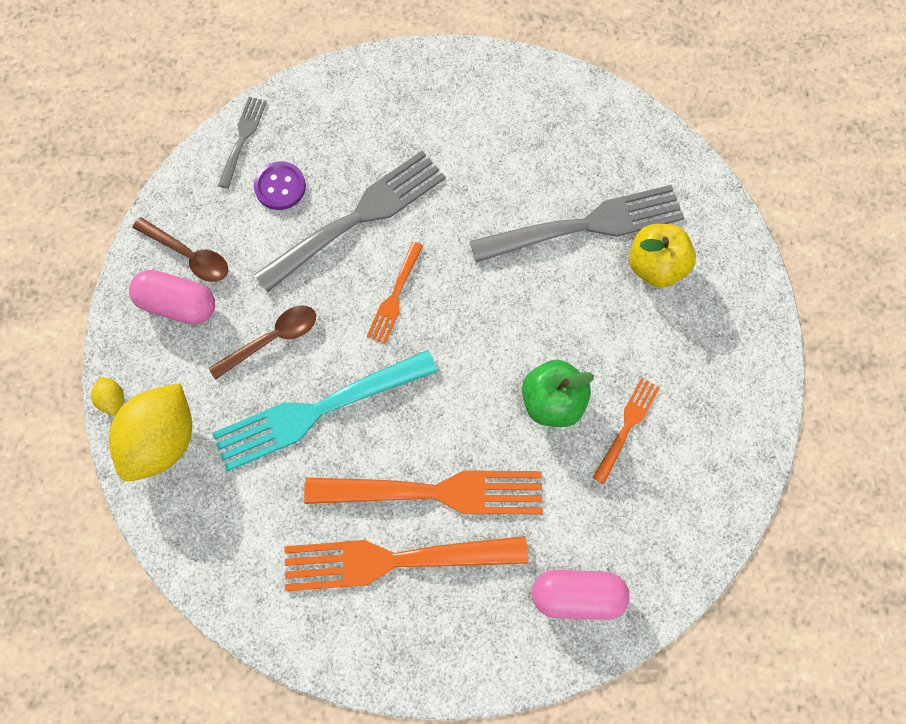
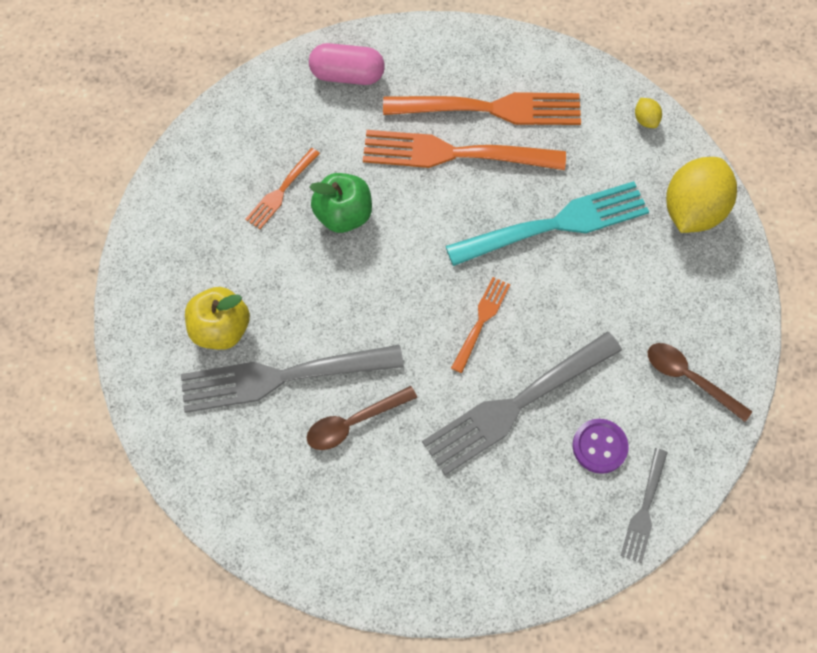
camera: 175 degrees left, 5 degrees down
yellow lemon [91,377,124,416] -> yellow lemon moved to [635,98,662,128]
pink capsule [129,270,215,325] -> none
brown spoon [209,306,316,380] -> brown spoon moved to [307,386,417,450]

